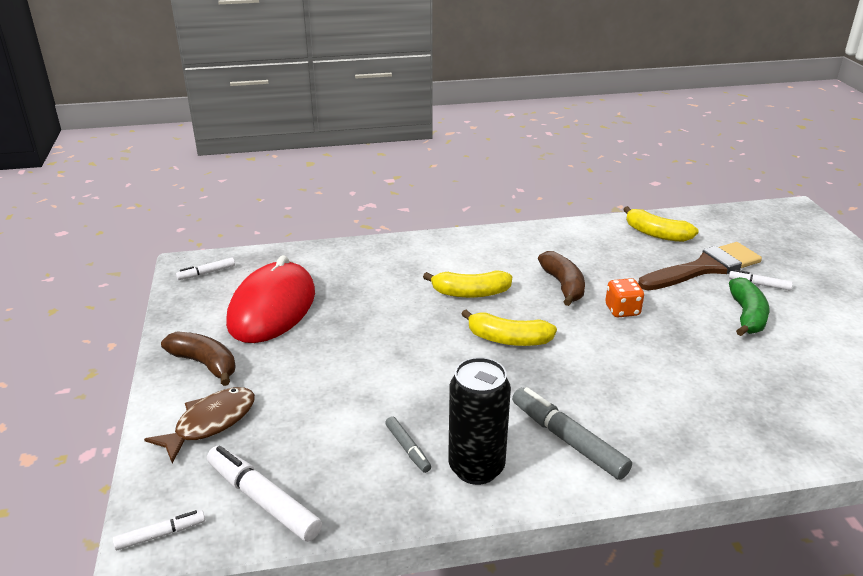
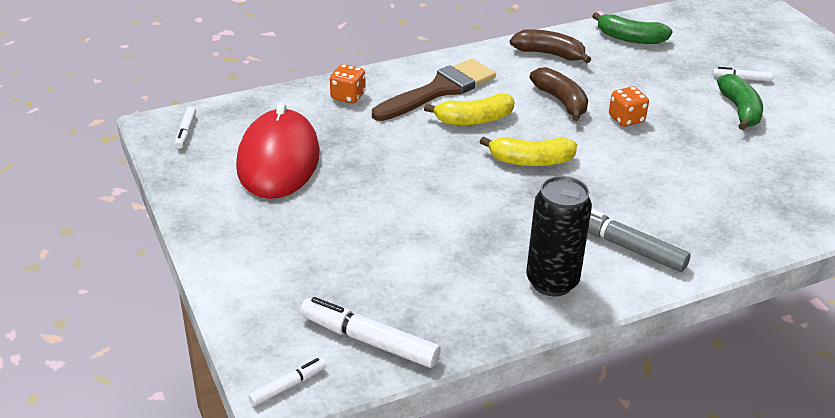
camera: 15 degrees left, 5 degrees up
brown fish [144,387,255,463] -> none
brown banana [161,331,236,386] -> brown banana moved to [510,29,591,63]
white marker [176,257,235,280] -> white marker turned 45 degrees counterclockwise [175,106,196,149]
grey marker [385,416,431,473] -> none
yellow banana [623,206,699,242] -> green banana [592,12,673,44]
brown brush [638,242,762,290] -> brown brush moved to [372,58,496,121]
none -> orange dice [330,64,366,103]

